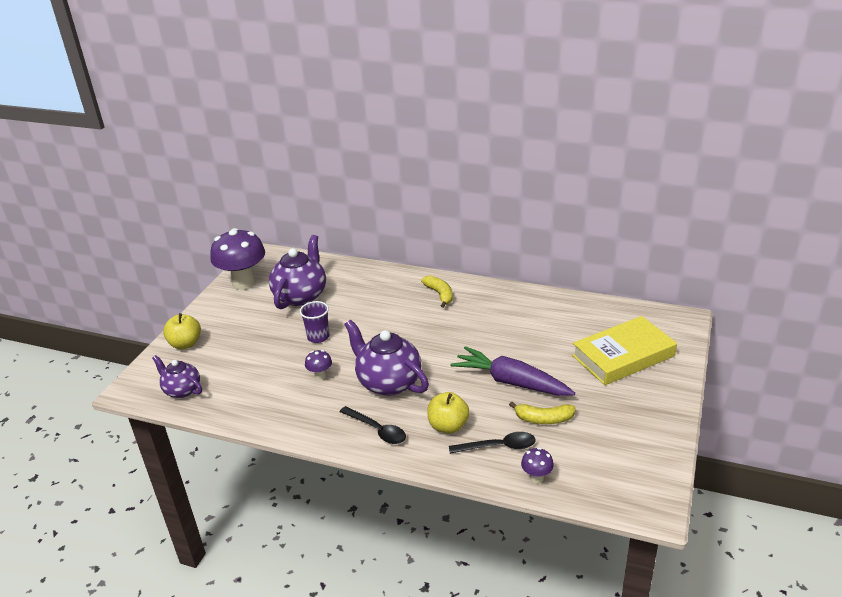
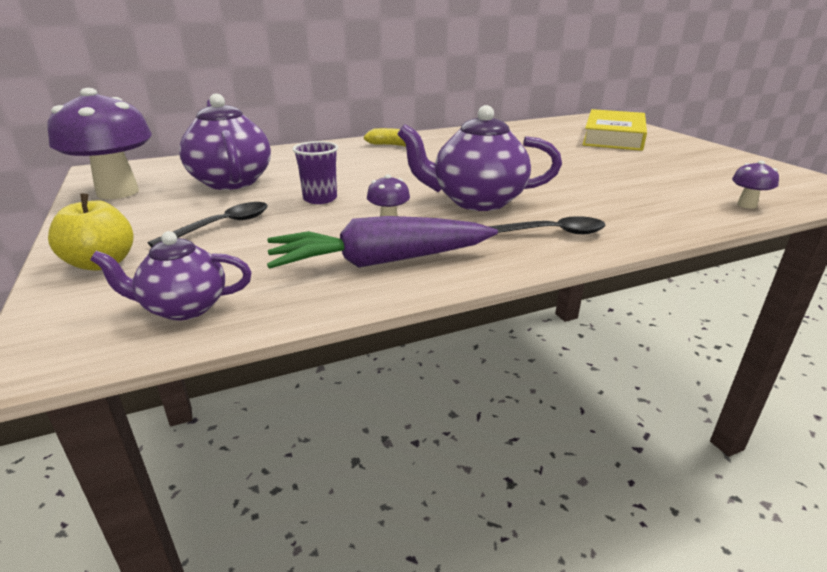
camera: 45 degrees left, 5 degrees down
yellow apple [427,392,469,434] -> none
black spoon [449,432,536,454] -> black spoon moved to [148,202,268,247]
purple carrot [450,346,575,396] -> purple carrot moved to [267,216,498,269]
yellow banana [509,402,575,424] -> none

